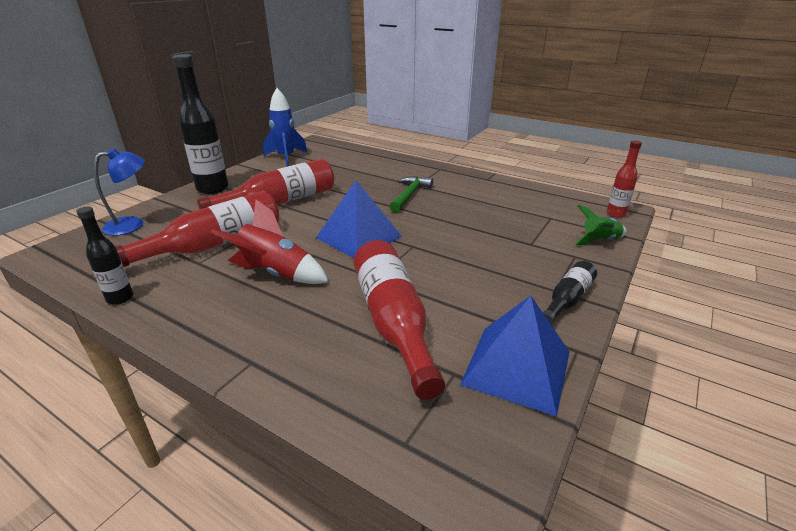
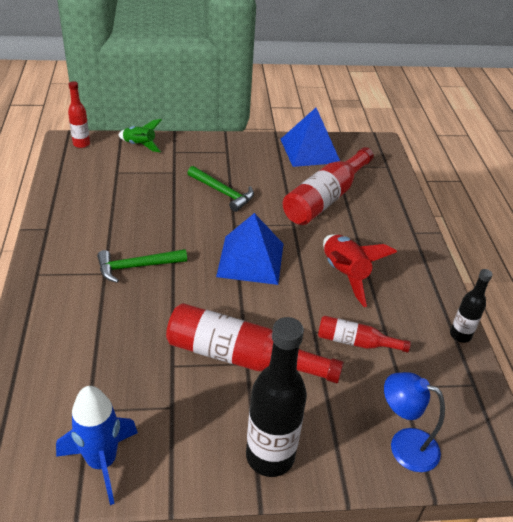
camera: 130 degrees left, 10 degrees up
red bottle [115,191,279,267] -> red bottle [318,315,411,353], size x0.54
black bottle [543,261,597,324] -> none
none -> green hammer [188,166,254,212]

